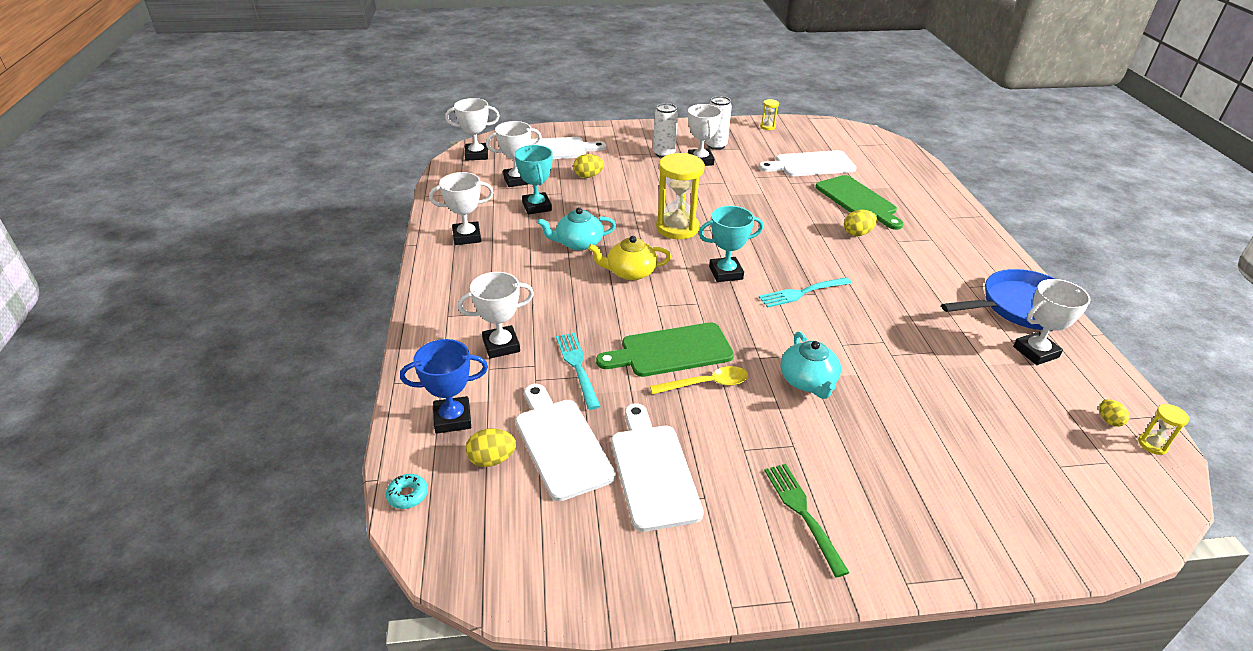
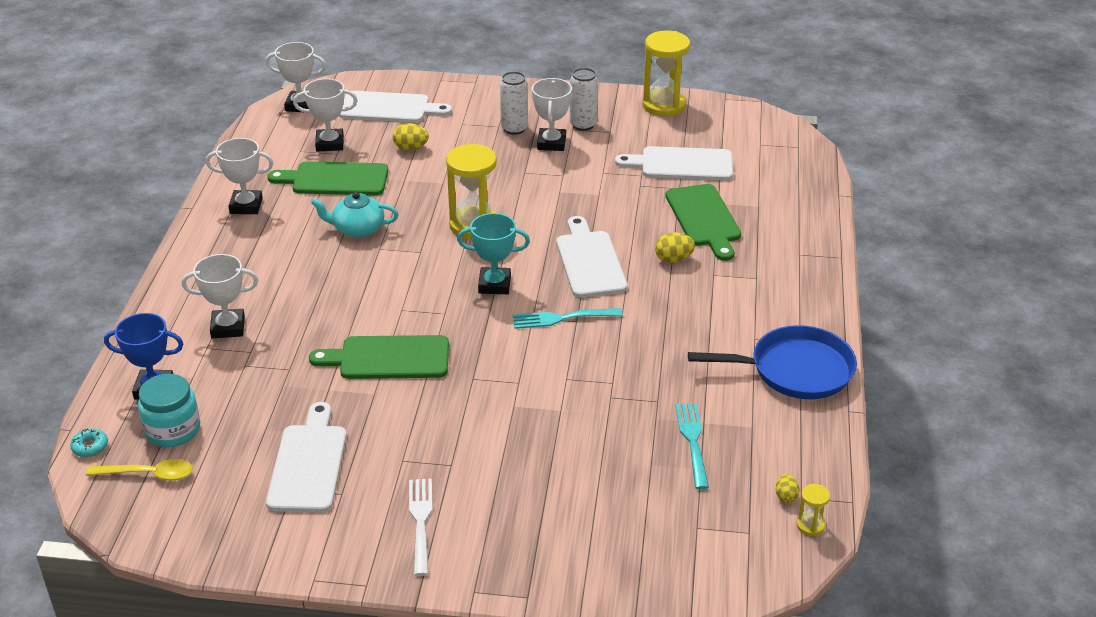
camera: 15 degrees right, 0 degrees up
yellow egg [466,428,516,467] -> turquoise jar [138,374,200,447]
turquoise trophy [515,145,553,215] -> green cutting board [268,161,388,195]
white cutting board [515,384,616,501] -> white cutting board moved to [556,216,627,298]
turquoise fork [556,333,600,410] -> turquoise fork moved to [675,403,709,489]
yellow teapot [588,236,671,280] -> none
yellow spoon [650,366,748,394] -> yellow spoon moved to [86,459,193,480]
yellow hourglass [760,99,779,130] -> yellow hourglass [642,31,690,117], size x2.23
green fork [764,464,850,577] -> white fork [409,479,432,576]
turquoise teapot [781,332,841,399] -> none
white trophy [1013,279,1090,365] -> none

